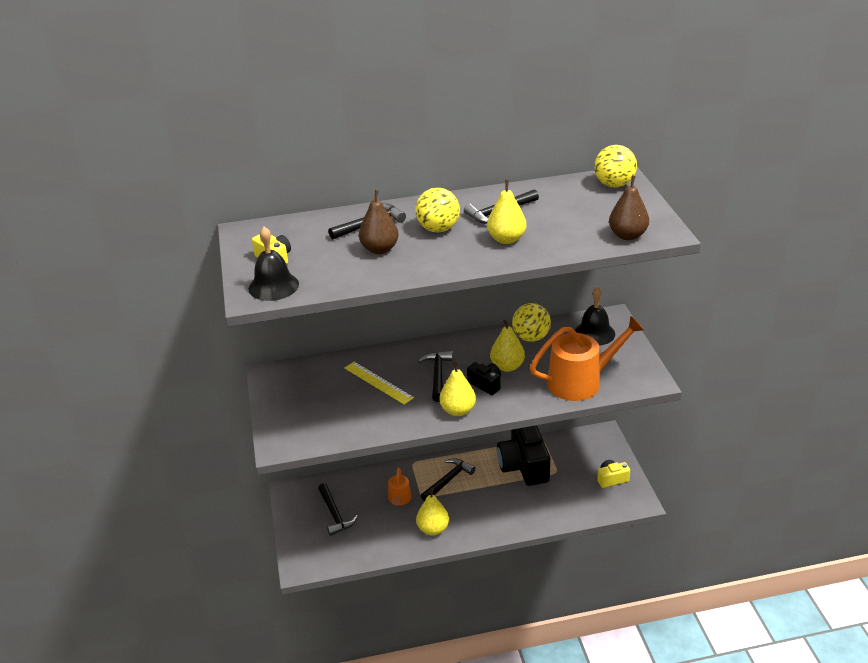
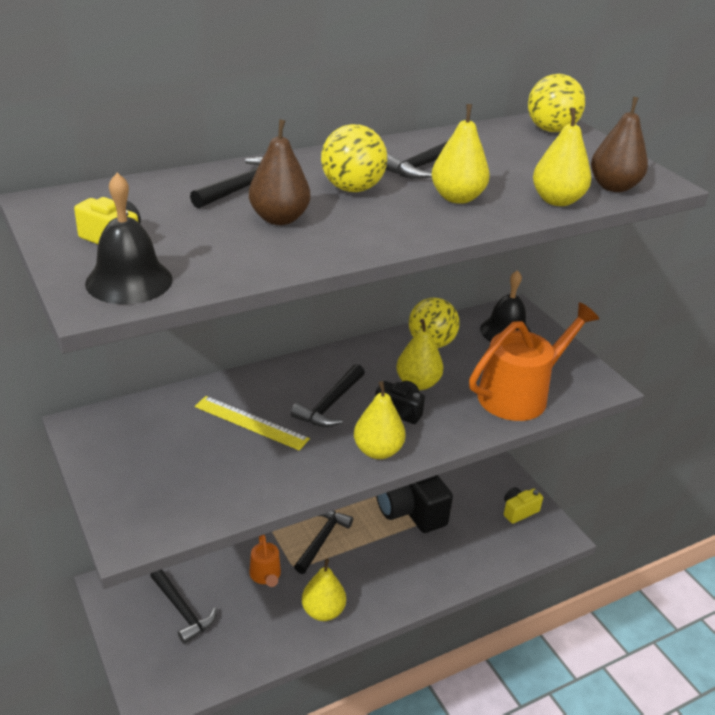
camera: 20 degrees left, 0 degrees up
black hammer [418,351,453,402] -> black hammer turned 135 degrees counterclockwise [291,364,365,427]
none -> yellow pear [533,108,591,206]

